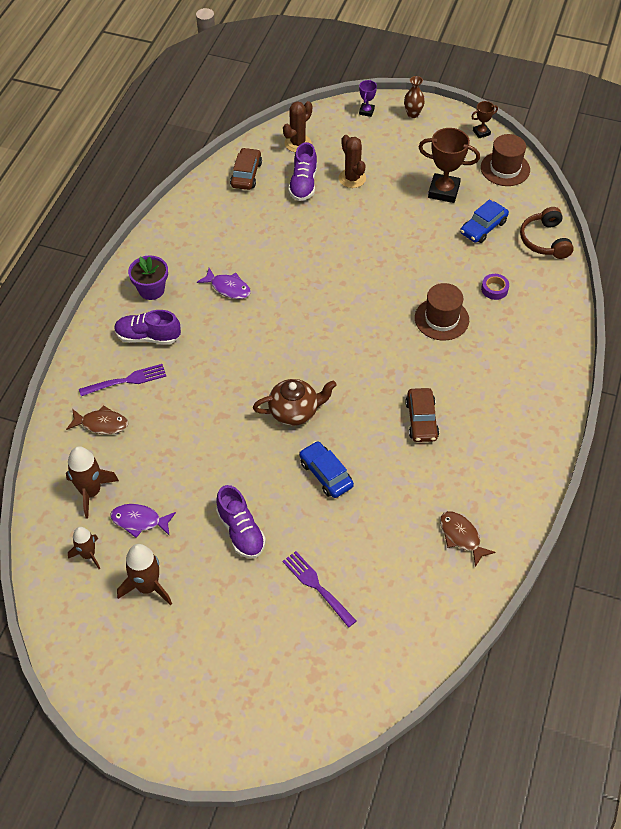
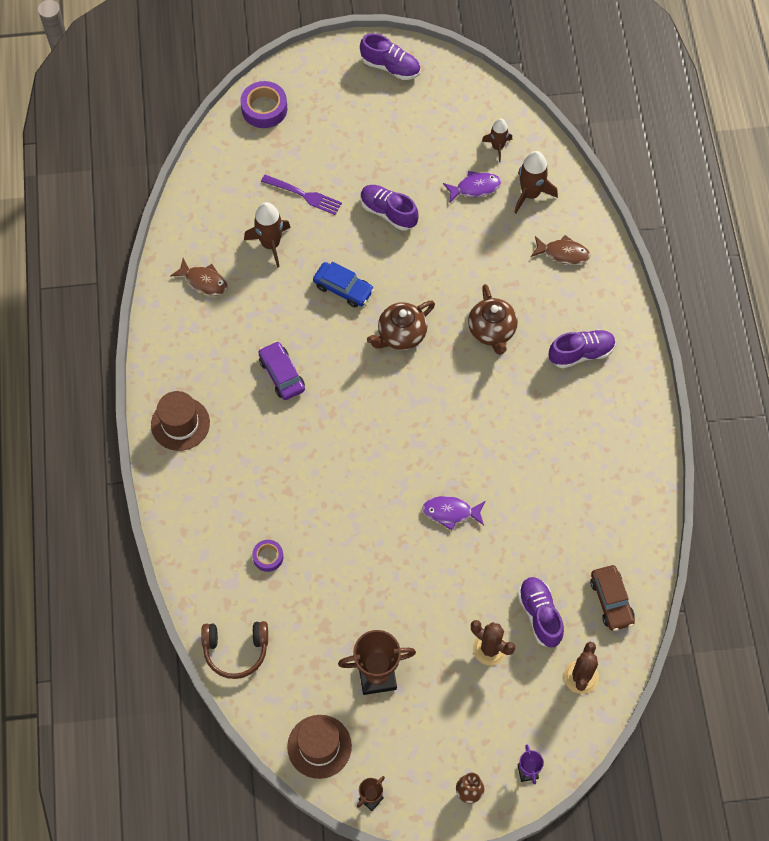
camera: 155 degrees right, 10 degrees up
brown fish [66,405,128,435] -> brown fish turned 150 degrees counterclockwise [531,235,590,265]
purple fork [79,364,166,396] -> none
brown rocket [117,544,172,606] -> brown rocket moved to [244,202,291,268]
purple flower pot [128,255,168,300] -> none
purple fish [197,268,251,299] -> purple fish moved to [422,496,485,530]
brown car [405,388,439,442] -> purple car [258,341,305,400]
brown hat [415,283,469,341] -> brown hat moved to [151,391,210,451]
blue car [460,199,509,243] -> none
brown headphones [520,207,574,259] -> brown headphones turned 120 degrees clockwise [201,621,268,679]
none -> purple tape [240,81,287,128]
none -> purple shoe [360,33,421,80]
none -> brown teapot [468,284,518,355]

